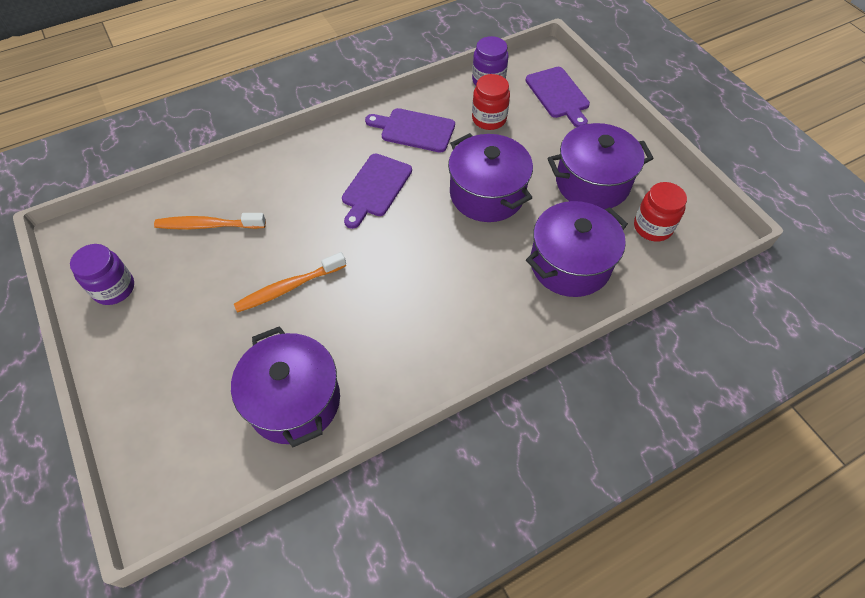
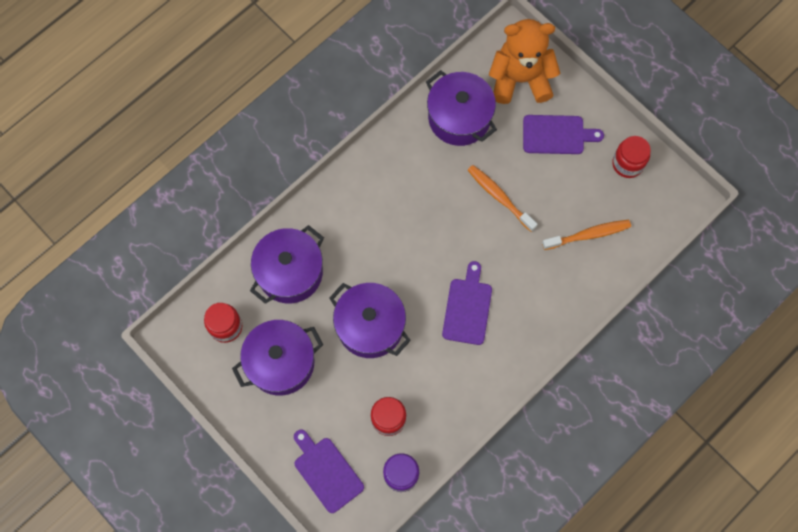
camera: 165 degrees right, 15 degrees up
purple jar [70,244,134,305] -> red jar [612,136,651,178]
orange toothbrush [234,252,346,313] -> orange toothbrush turned 90 degrees counterclockwise [468,165,538,232]
purple cutting board [365,108,455,153] -> purple cutting board moved to [523,115,604,154]
none -> orange teddy bear [489,19,560,104]

